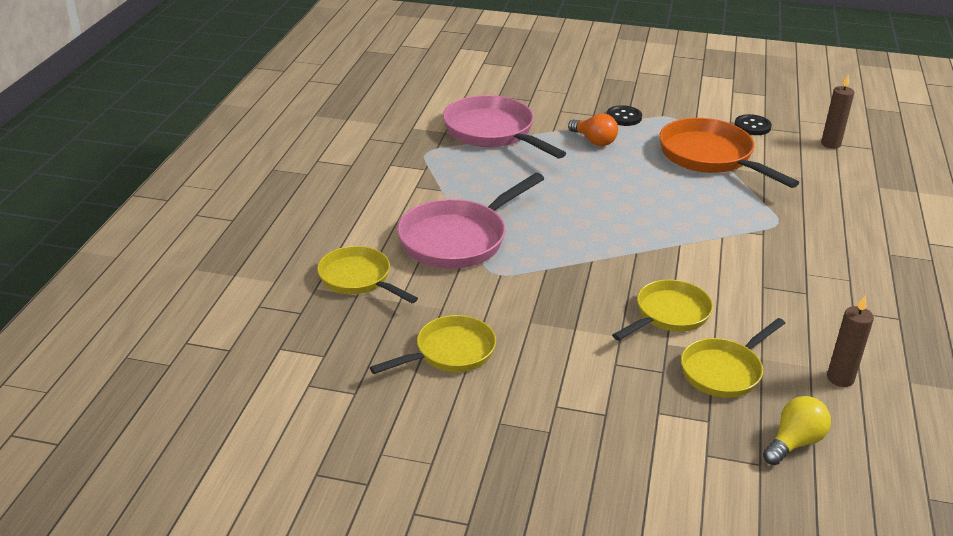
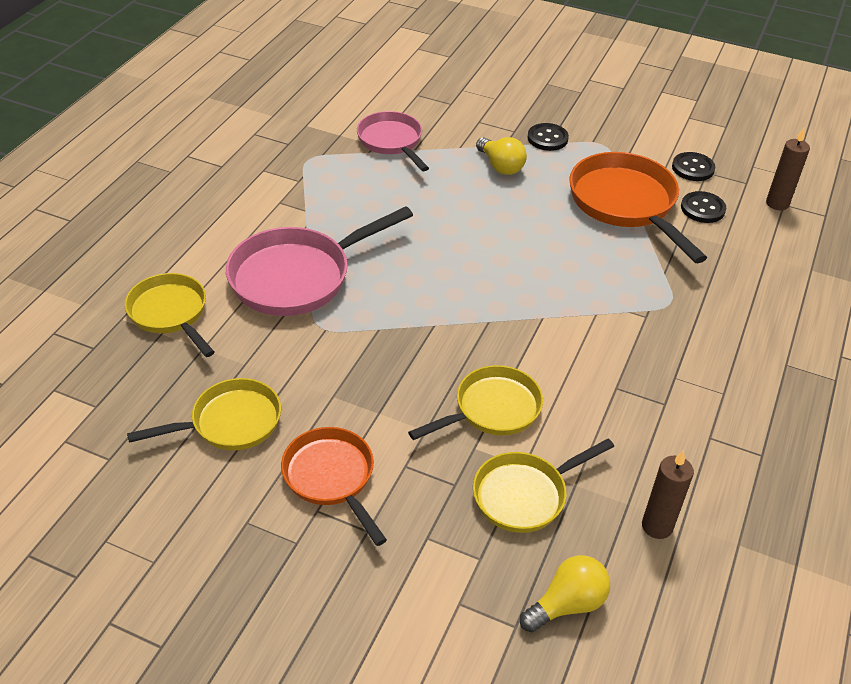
camera: 10 degrees right, 10 degrees up
pink pan [443,95,566,159] -> pink pan [357,111,429,171], size x0.64
orange light bulb [568,113,618,146] -> yellow light bulb [476,137,527,175]
none -> orange pan [281,427,387,546]
none -> black button [681,191,726,223]

